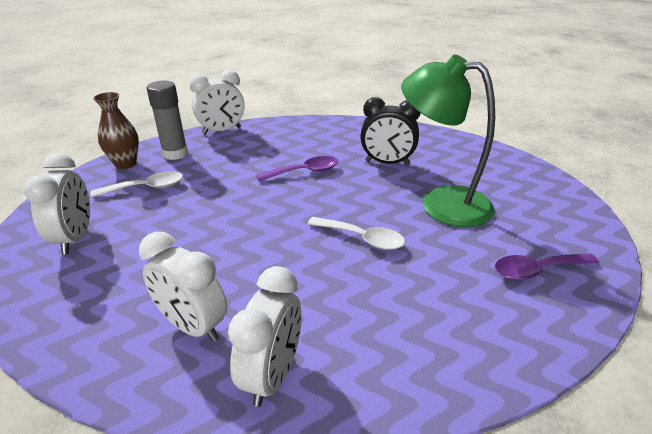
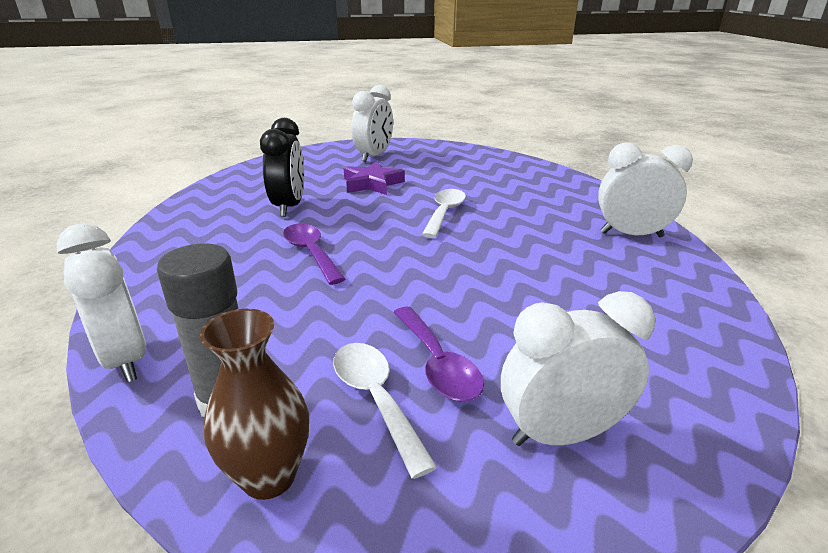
camera: 100 degrees left, 5 degrees down
white clock [139,232,227,342] -> white clock moved to [351,85,393,162]
green lamp [401,55,495,227] -> purple star [344,161,405,195]
purple spoon [495,253,599,280] -> purple spoon moved to [393,307,484,402]

